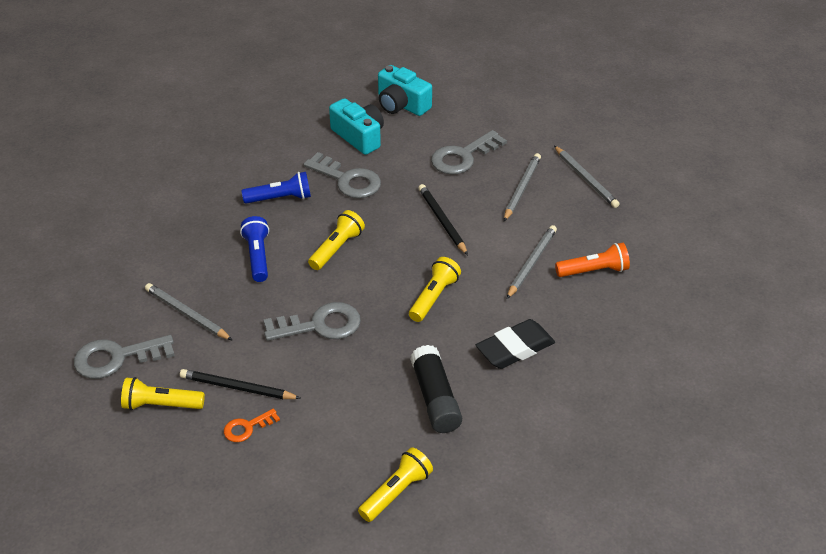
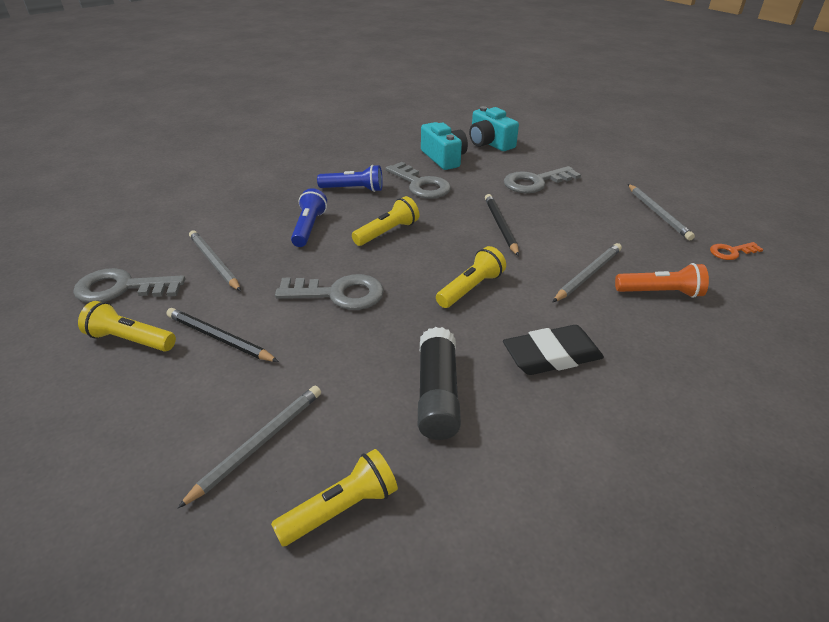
camera: 15 degrees right, 5 degrees down
orange key [224,409,280,442] -> orange key moved to [710,242,763,260]
grey pencil [504,153,541,221] -> grey pencil moved to [177,386,321,509]

